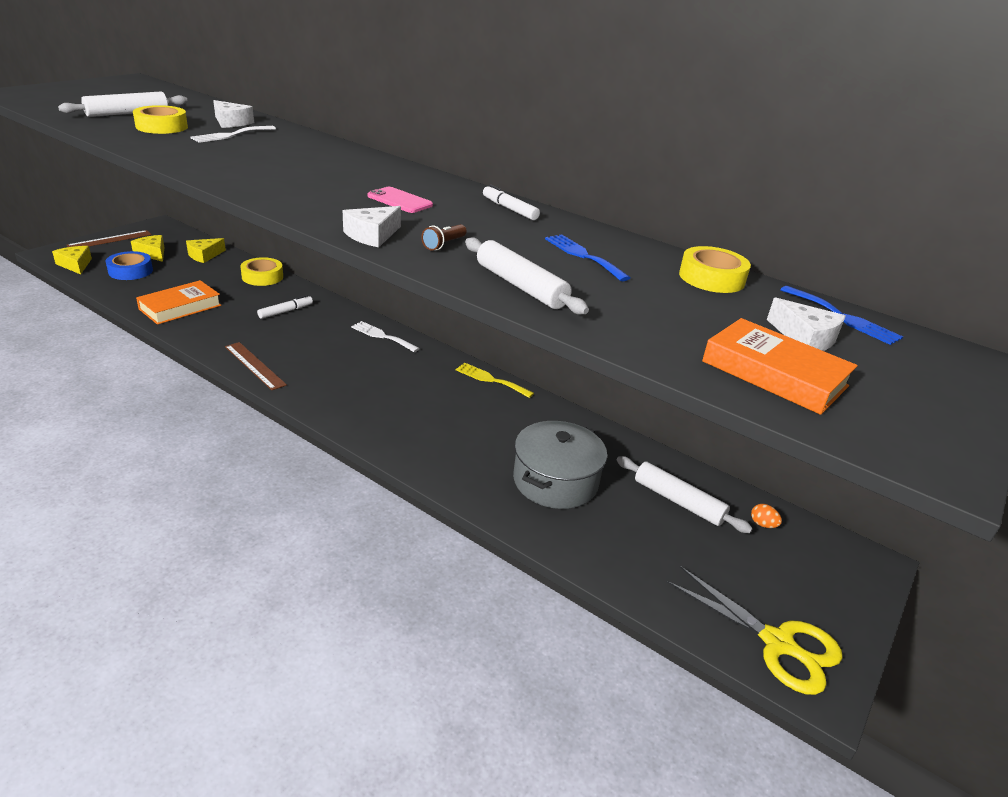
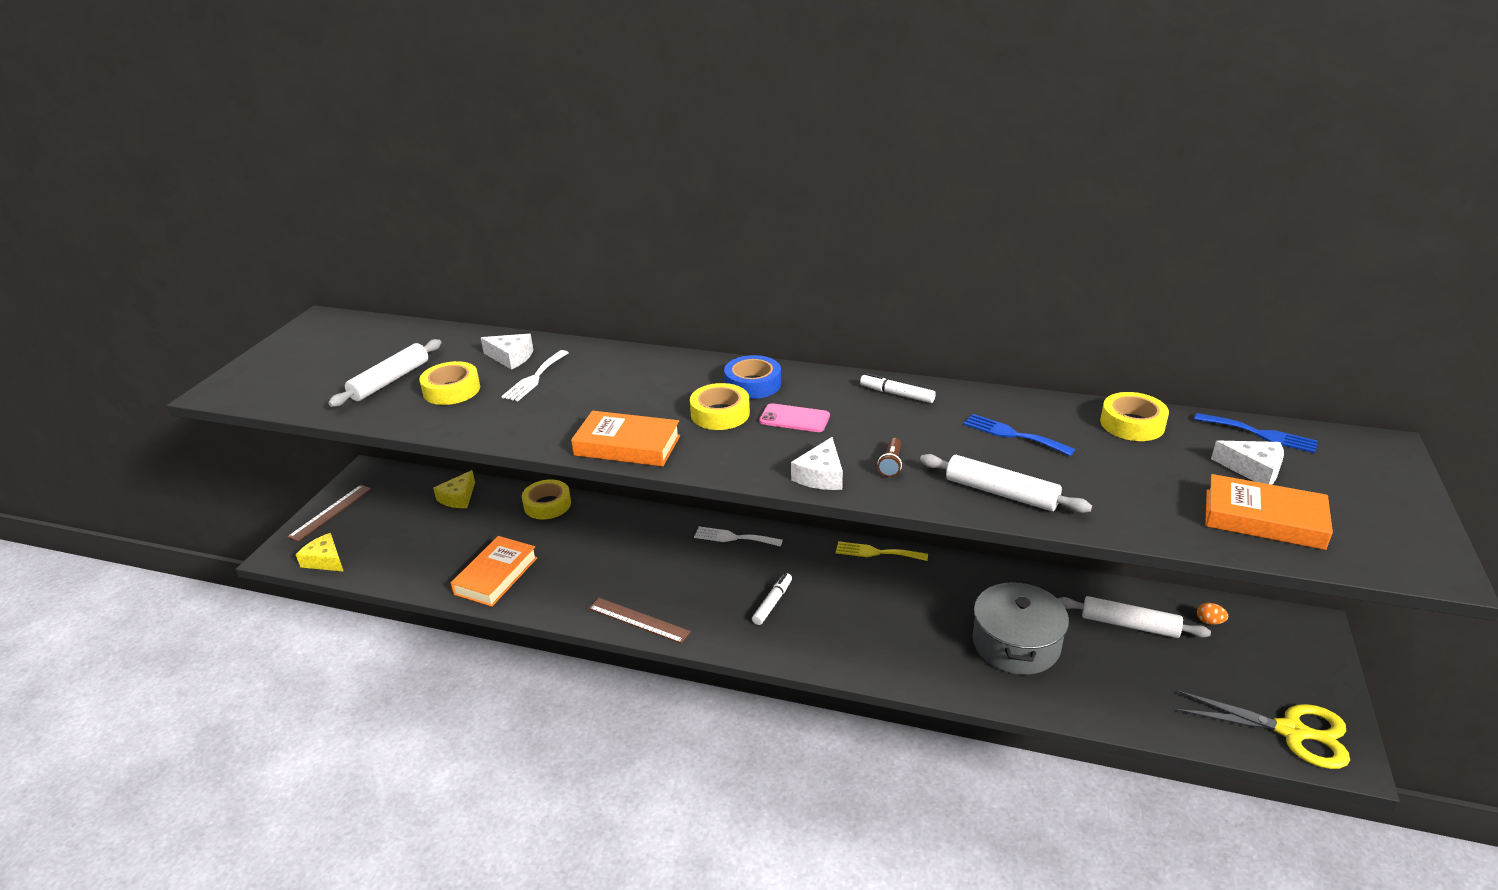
camera: 15 degrees left, 0 degrees up
blue tape [106,251,153,280] -> blue tape moved to [724,355,781,399]
yellow cheese [131,235,165,262] -> none
white marker [257,295,313,319] -> white marker moved to [752,573,792,625]
none -> orange book [571,411,680,466]
none -> yellow tape [690,383,750,430]

